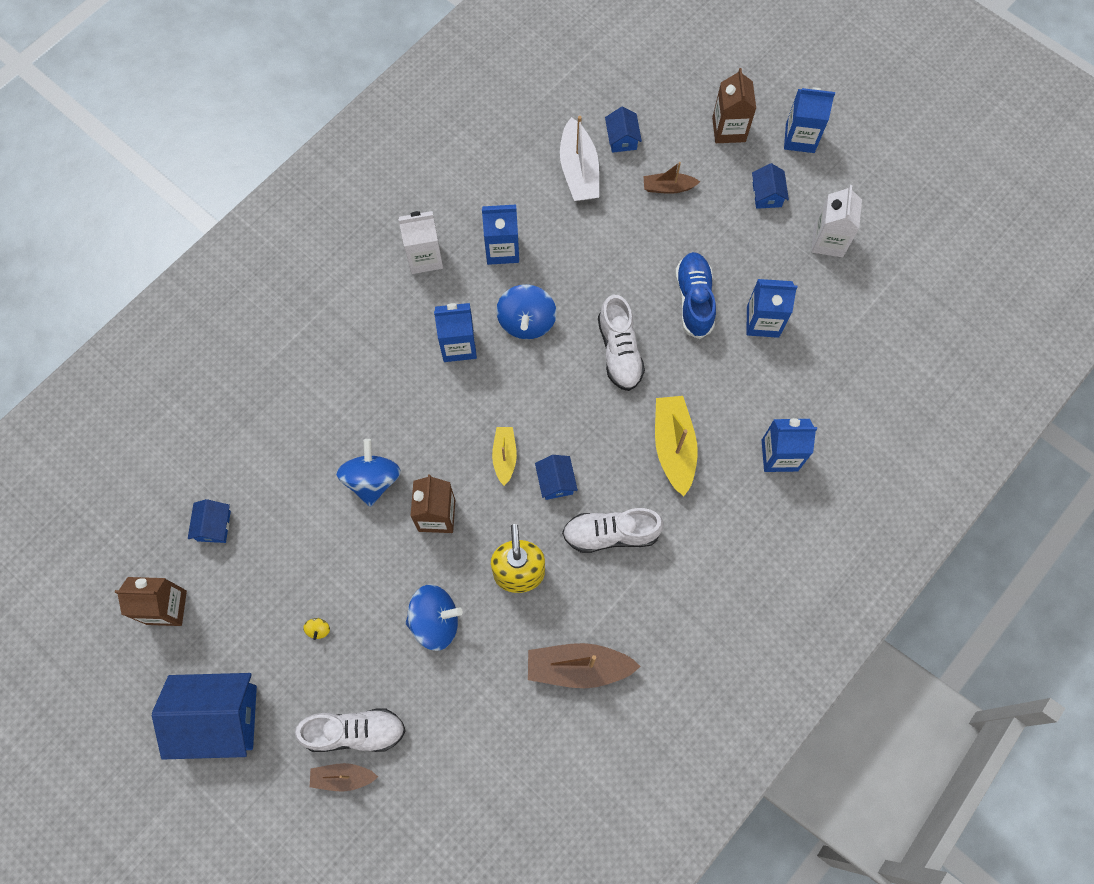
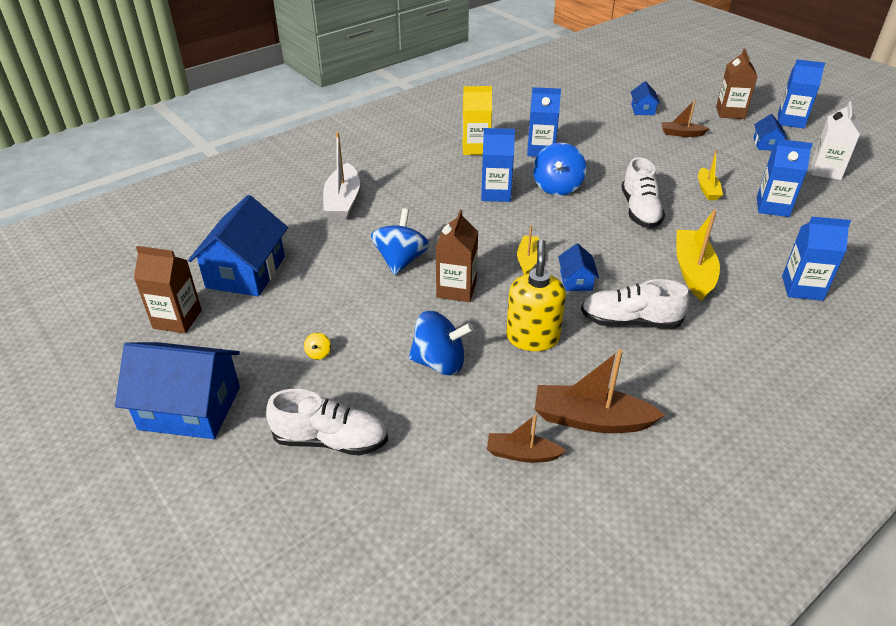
camera: 10 degrees right, 30 degrees down
blue house [188,499,231,543] -> blue house [188,195,288,296], size x2.07
brown boat [310,763,378,792] -> brown boat moved to [487,414,566,463]
white carton [398,211,443,274] -> yellow carton [462,86,492,155]
white boat [560,116,599,201] -> white boat moved to [323,132,360,220]
blue shoe [675,252,716,339] -> yellow boat [698,150,723,200]

